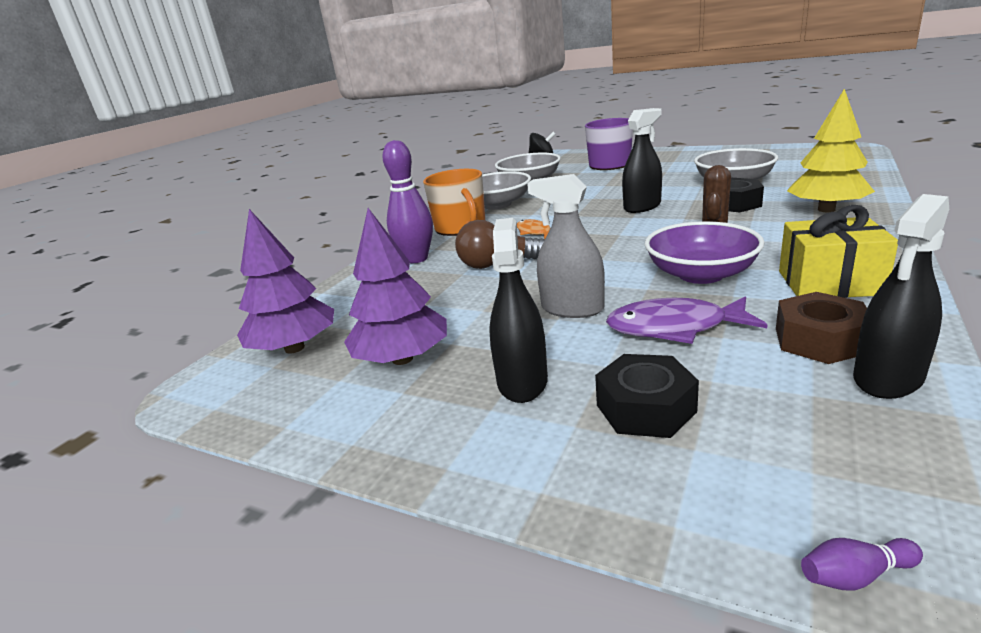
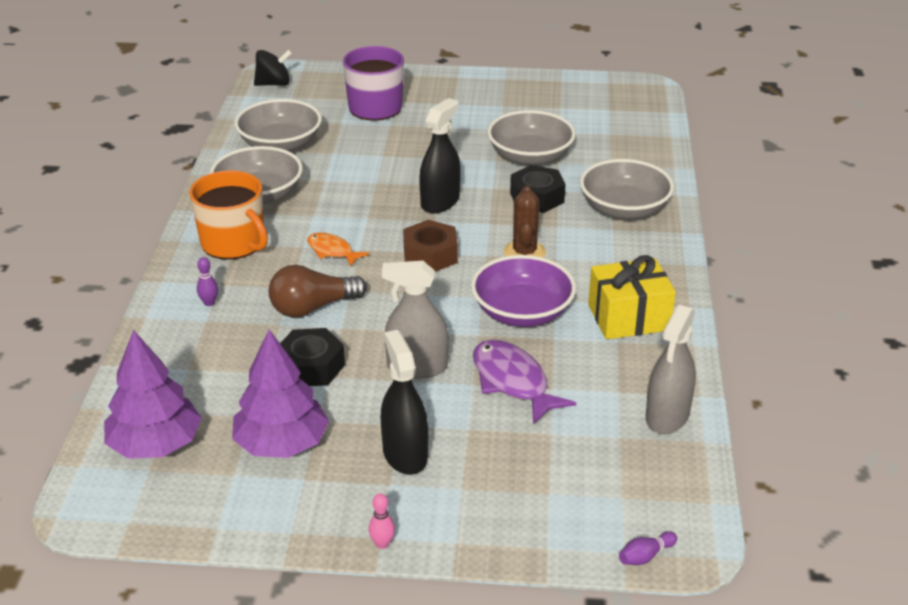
camera: 25 degrees left, 10 degrees up
purple bowling pin [382,140,433,263] -> purple bowling pin [197,257,218,306], size x0.41
black nut [595,354,699,438] -> black nut moved to [280,328,345,386]
purple fish [606,296,767,344] -> purple fish turned 75 degrees clockwise [473,340,576,425]
brown nut [776,292,867,364] -> brown nut moved to [403,220,458,272]
yellow tree [787,89,875,212] -> grey bowl [580,159,674,219]
black spray bottle [853,194,949,399] -> grey spray bottle [646,305,696,434]
none -> pink bowling pin [369,493,395,549]

